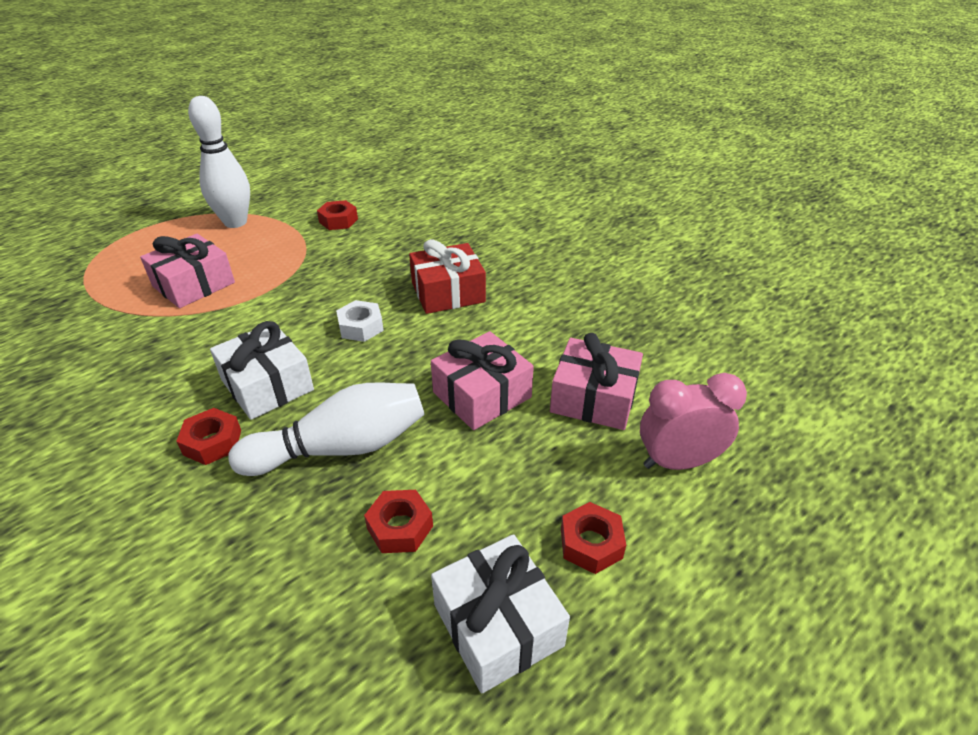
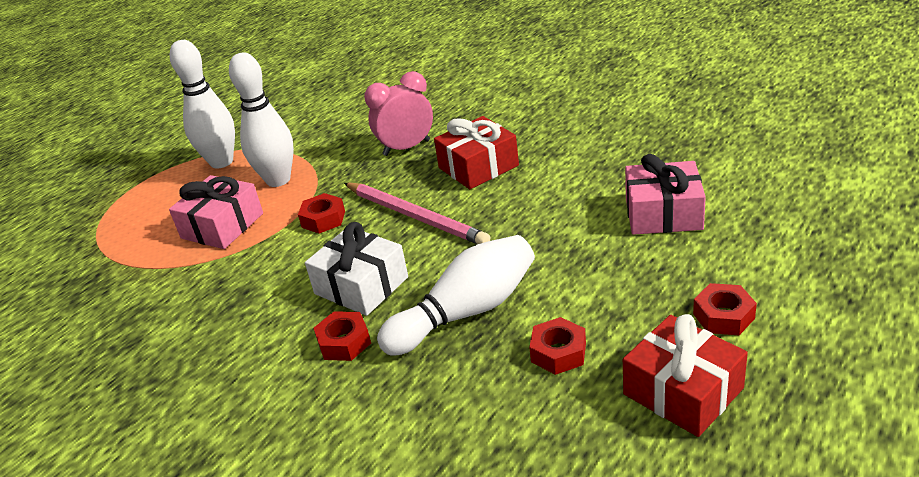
camera: 10 degrees left, 5 degrees down
red nut [317,200,358,230] -> red nut moved to [298,193,345,234]
white nut [336,300,384,342] -> pink pencil [344,183,490,244]
pink gift [431,331,534,430] -> none
white gift [431,534,570,694] -> red gift [623,314,748,437]
pink clock [640,373,747,470] -> pink clock moved to [364,71,433,156]
none -> white bowling pin [229,52,294,187]

